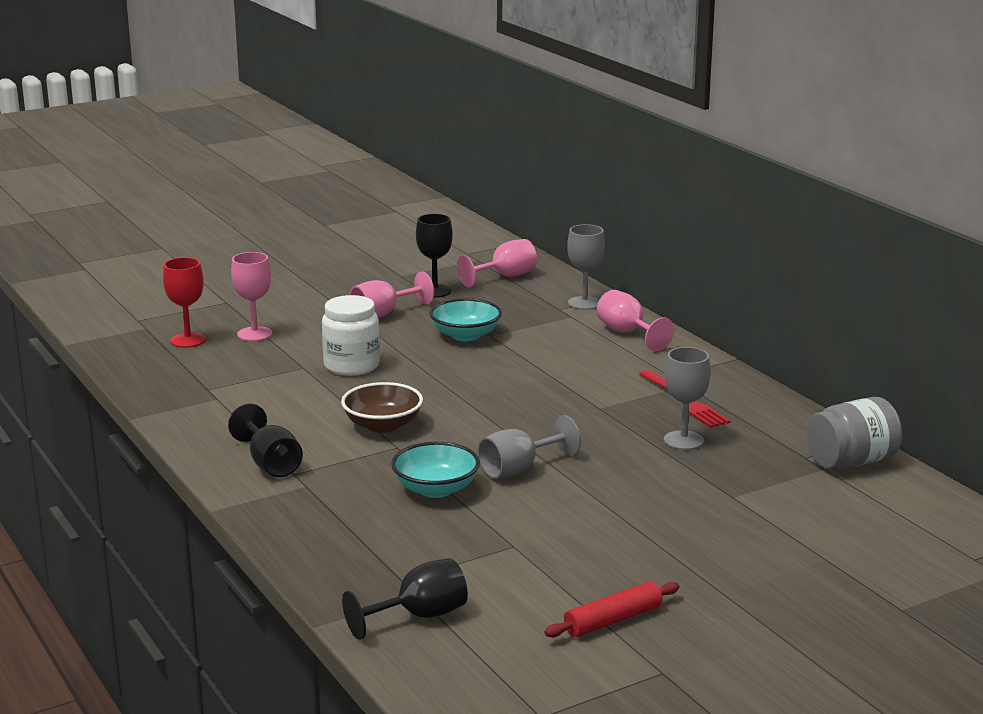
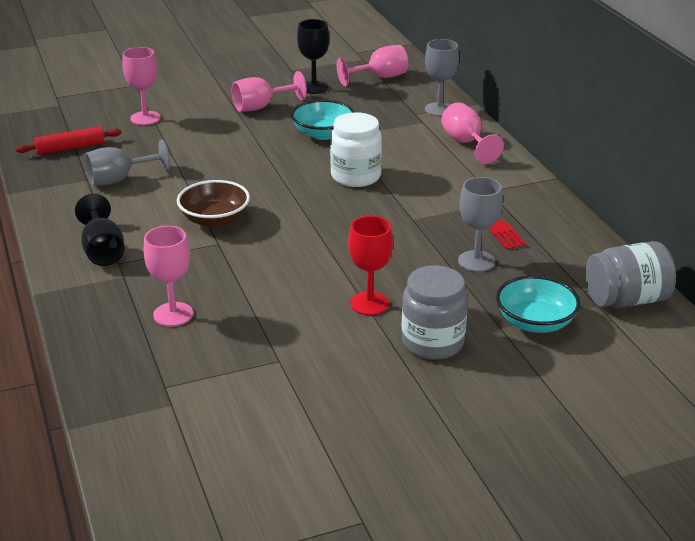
camera: 10 degrees right, 10 degrees up
red goblet [163,257,206,348] -> red goblet moved to [348,216,393,315]
white jar [322,295,380,376] -> white jar moved to [330,112,382,187]
black goblet [342,558,468,640] -> none
turquoise bowl [391,442,480,498] -> turquoise bowl moved to [496,275,580,333]
grey goblet [478,415,581,479] -> grey goblet moved to [85,139,170,186]
red rolling pin [544,581,680,637] -> red rolling pin moved to [16,126,121,155]
none -> pink goblet [144,226,193,327]
none -> grey jar [402,265,468,360]

